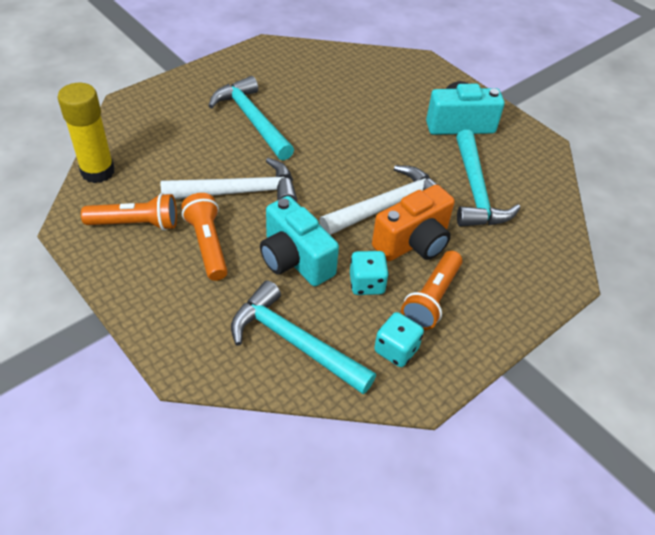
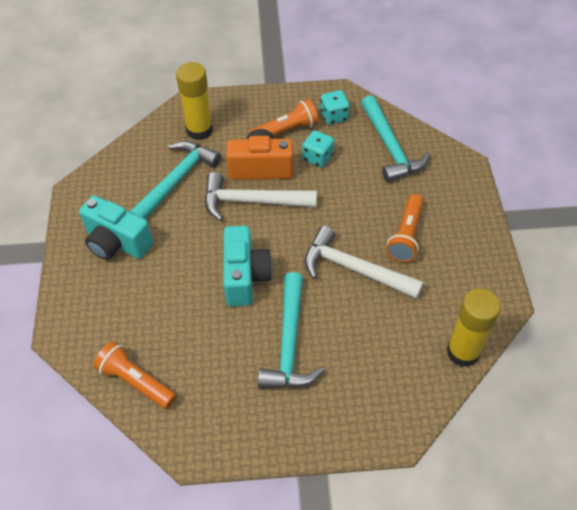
camera: 140 degrees left, 5 degrees up
orange flashlight [81,193,177,230] -> orange flashlight moved to [93,341,177,409]
turquoise camera [260,196,339,286] -> turquoise camera moved to [223,226,273,306]
none -> yellow glue stick [176,62,213,140]

